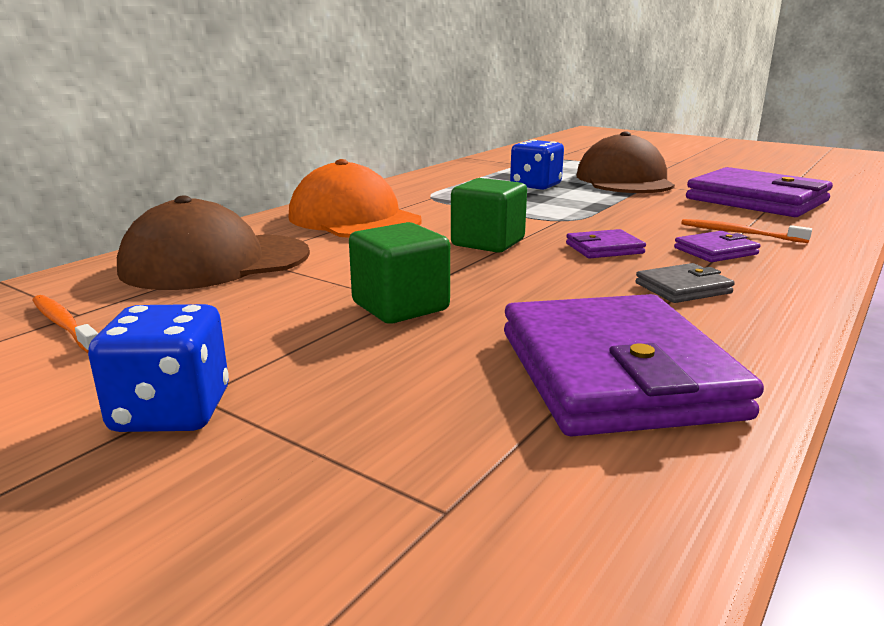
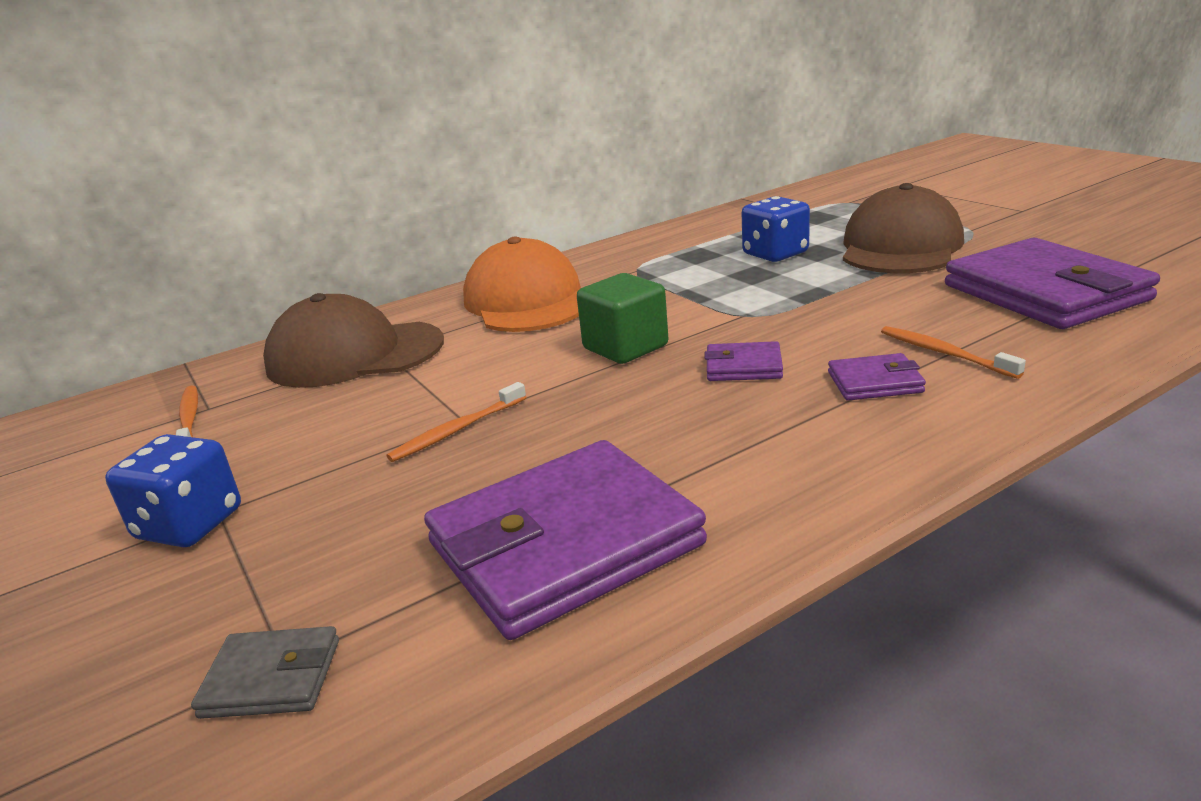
camera: 25 degrees right, 5 degrees up
green cube [349,222,450,324] -> orange toothbrush [386,382,526,462]
purple wallet [504,294,764,437] -> purple wallet turned 45 degrees clockwise [424,440,707,640]
grey wallet [636,263,735,303] -> grey wallet moved to [191,626,339,719]

